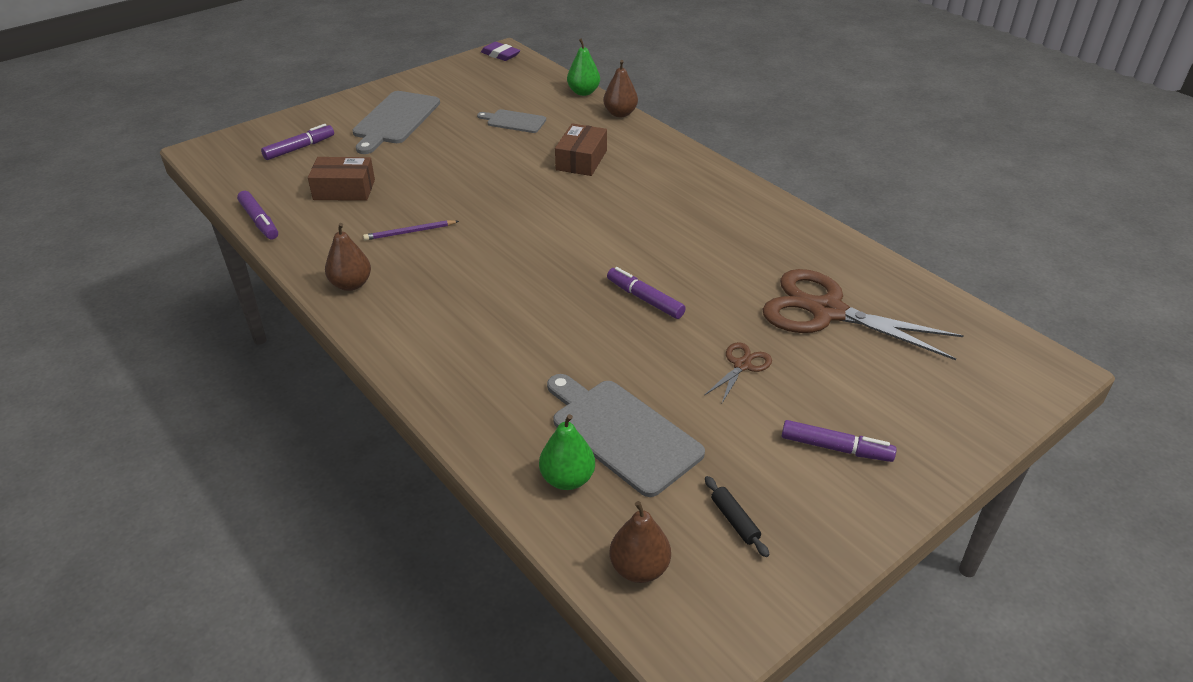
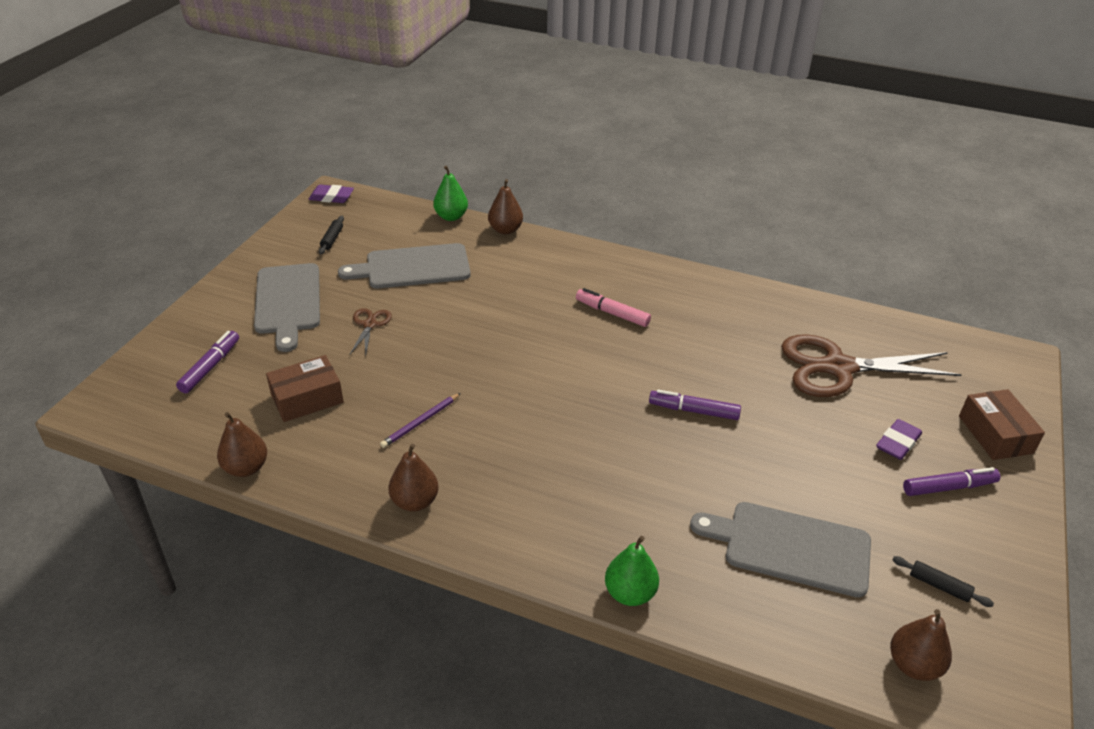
camera: 30 degrees left, 0 degrees up
purple marker [237,191,278,240] -> brown pear [217,412,267,477]
grey cutting board [477,109,546,133] -> grey cutting board [338,243,471,288], size x1.75
green pear [539,414,595,490] -> green pear moved to [605,536,659,606]
brown box [555,124,607,176] -> brown box moved to [959,389,1045,460]
brown scissors [705,342,772,405] -> brown scissors moved to [350,308,392,355]
none -> black rolling pin [319,216,344,254]
none -> pink marker [576,288,651,327]
none -> purple eraser [876,419,922,460]

